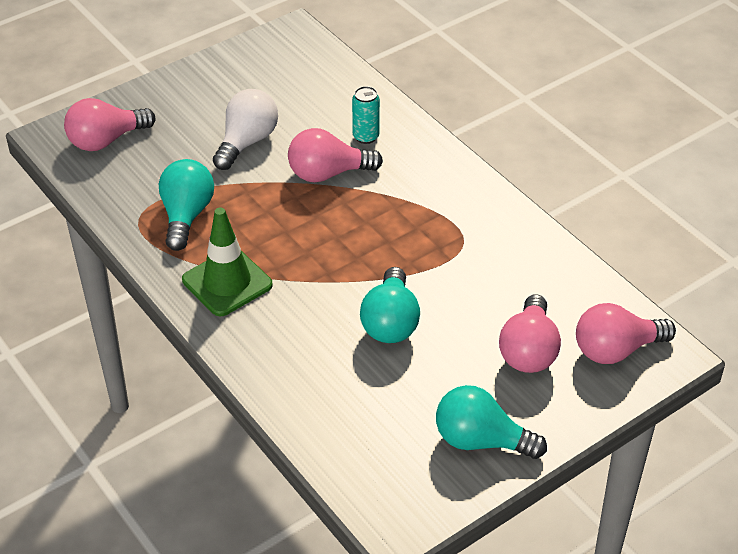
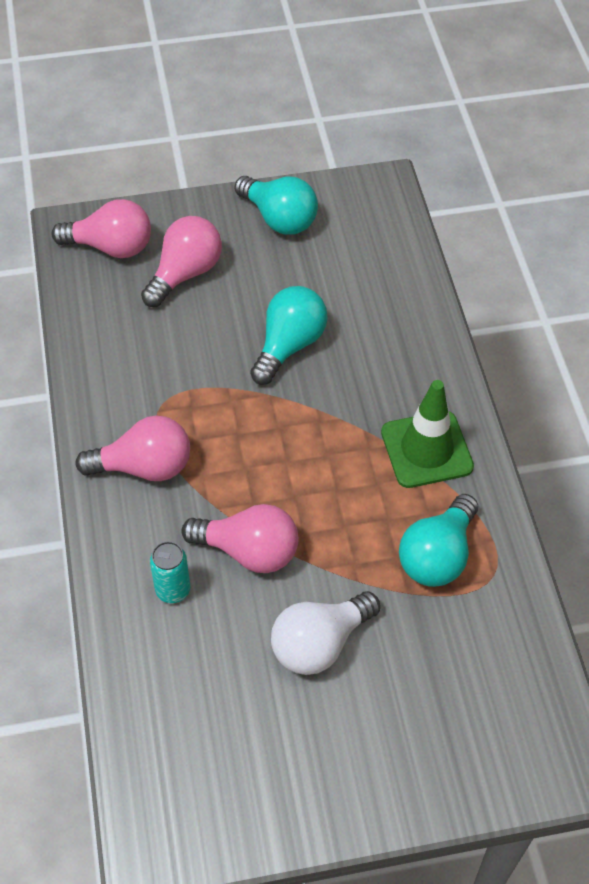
camera: 155 degrees left, 10 degrees up
pink light bulb [64,98,155,151] -> pink light bulb moved to [76,416,190,481]

